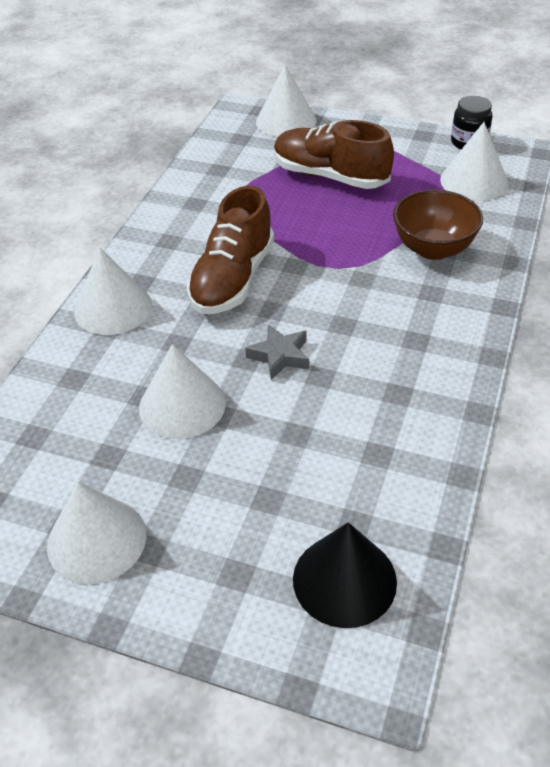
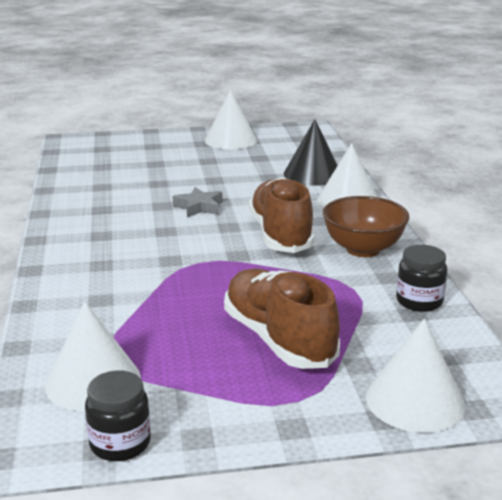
camera: 150 degrees right, 20 degrees down
white cone [139,344,226,439] -> none
brown shoe [274,120,394,189] -> brown shoe turned 120 degrees counterclockwise [224,268,340,369]
black cone [293,522,397,628] -> black cone moved to [284,119,338,186]
brown bowl [393,190,483,260] -> brown bowl moved to [323,196,410,257]
none -> black jar [396,245,447,312]

